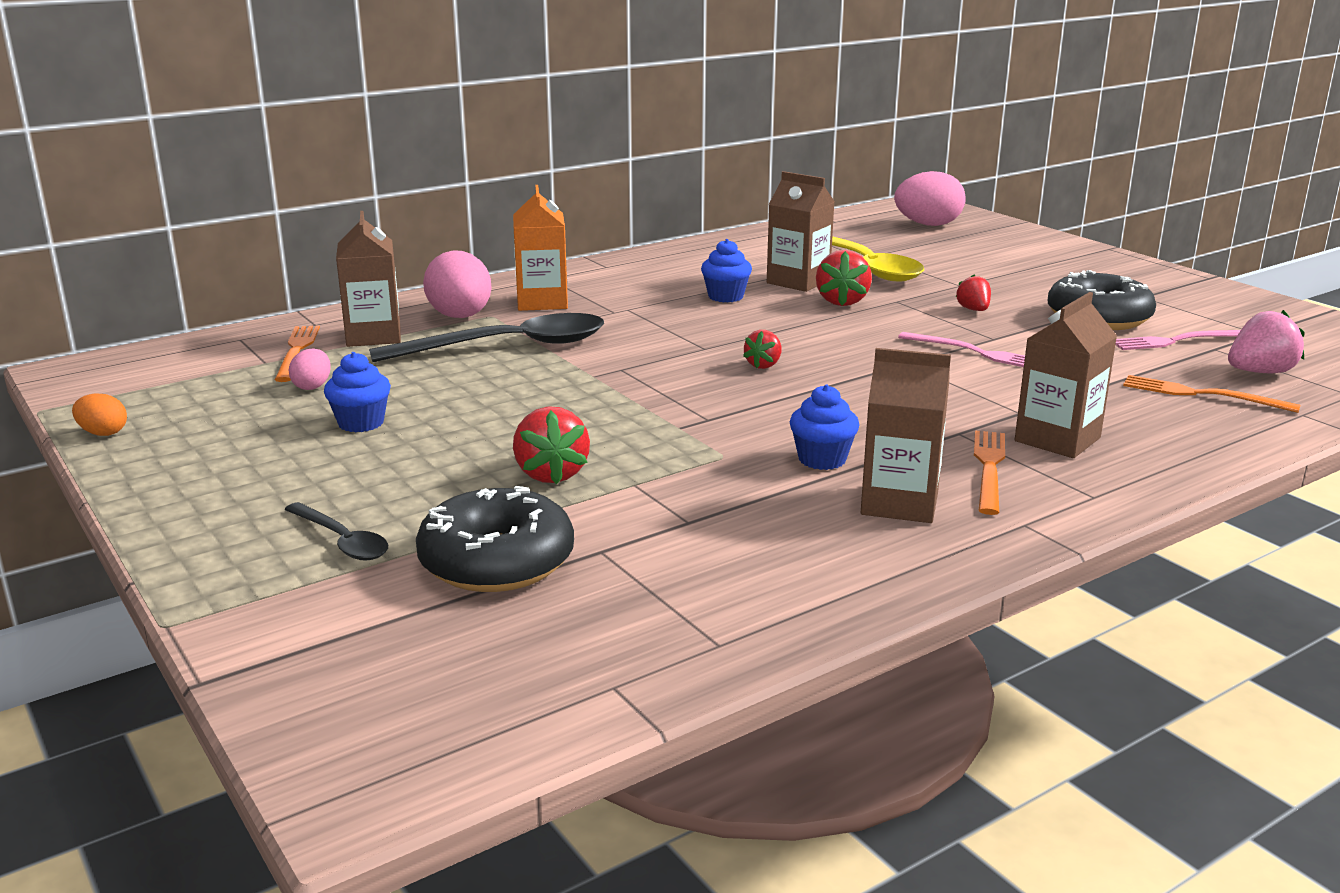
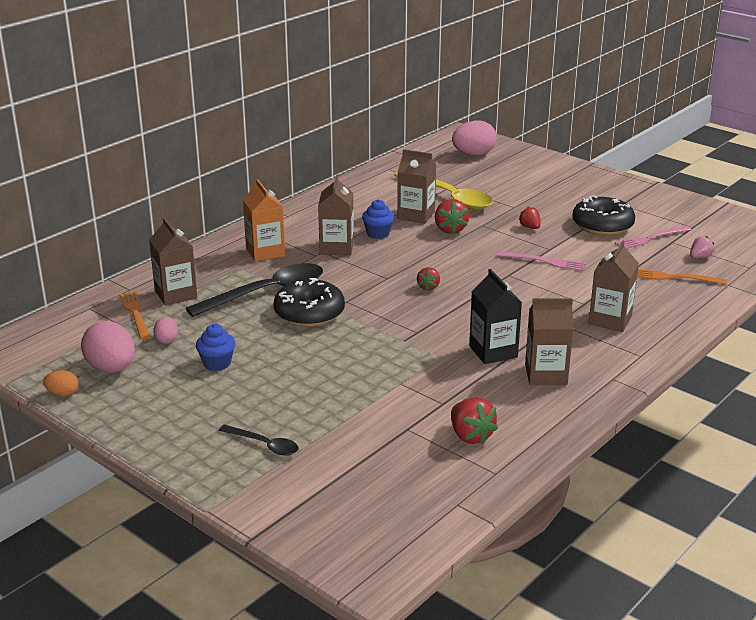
camera: 15 degrees left, 5 degrees up
black donut [416,486,574,592] -> black donut moved to [274,278,345,327]
pink egg [423,250,492,318] -> pink egg moved to [81,321,135,373]
red strawberry [513,406,590,484] -> red strawberry moved to [451,397,498,444]
blue cupcake [790,384,859,470] -> black carton [469,269,522,364]
orange fork [974,430,1005,515] -> none
pink strawberry [1228,310,1305,373] -> pink strawberry [690,236,714,258], size x0.62
none -> brown carton [318,175,354,256]

